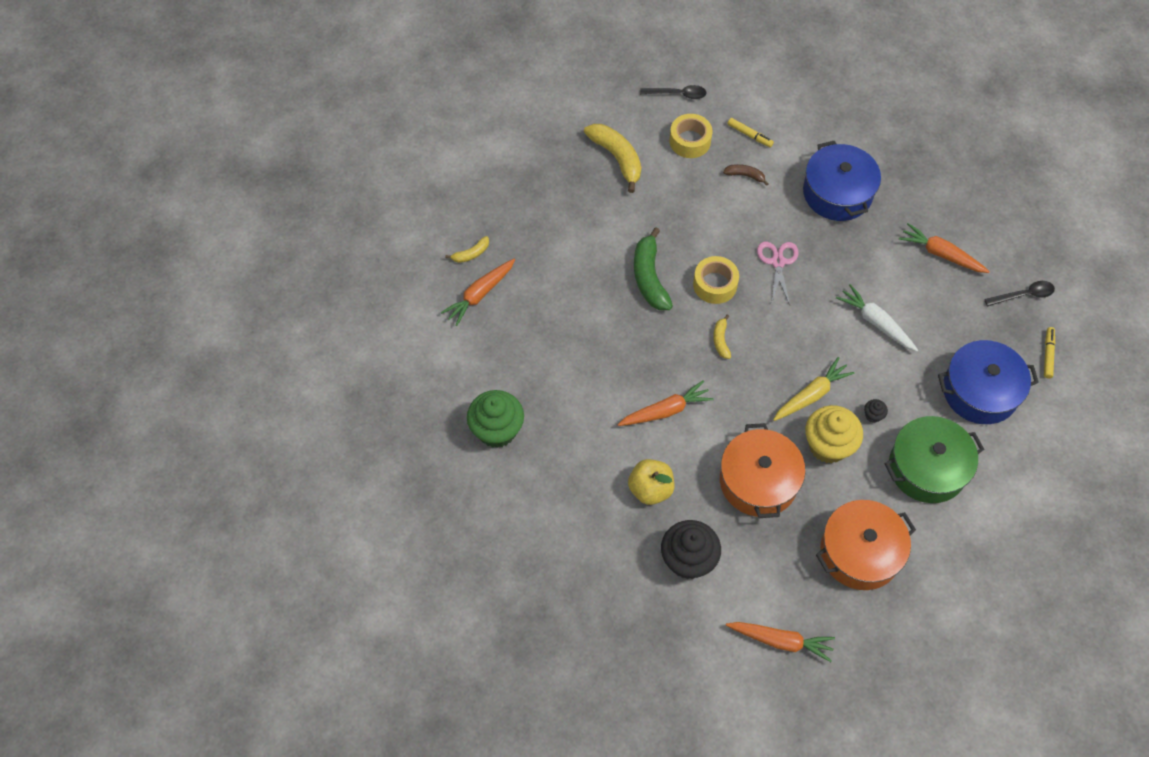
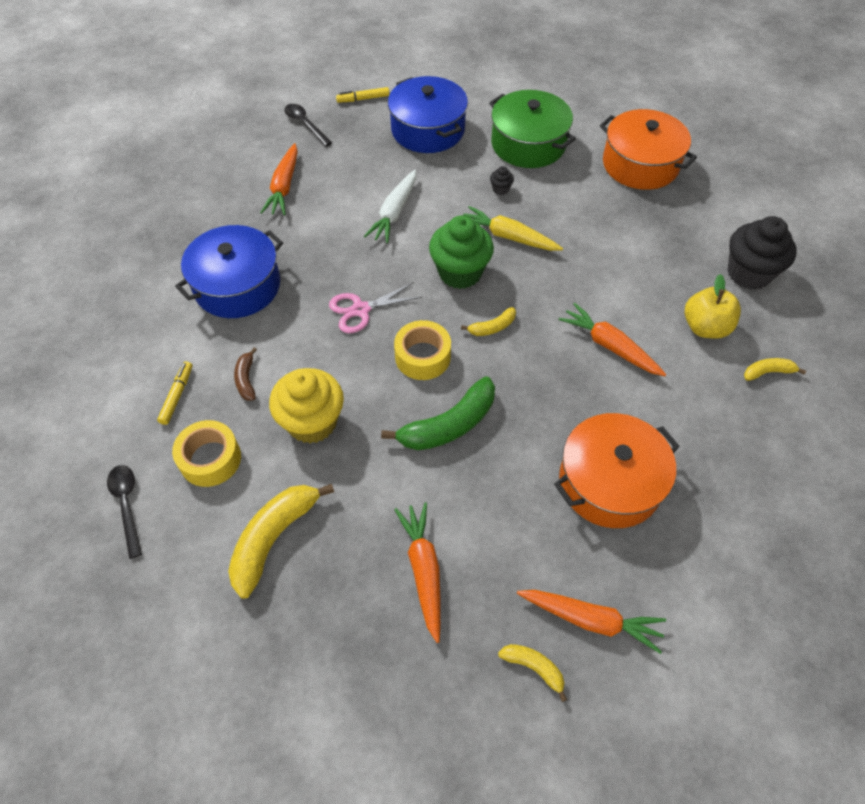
camera: 115 degrees left, 5 degrees down
green cupcake [467,390,524,448] -> green cupcake moved to [429,215,494,289]
orange pot [720,423,805,518] -> orange pot moved to [554,413,680,528]
orange carrot [726,622,835,662] -> orange carrot moved to [394,502,441,643]
yellow cupcake [805,405,863,463] -> yellow cupcake moved to [269,368,344,443]
none -> yellow banana [744,358,806,381]

